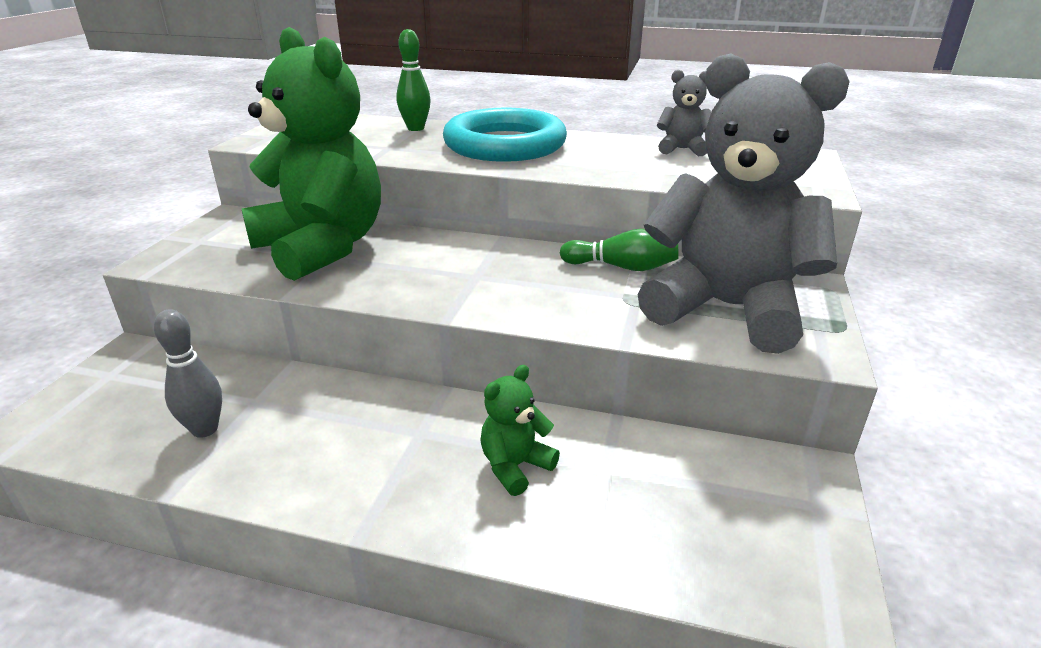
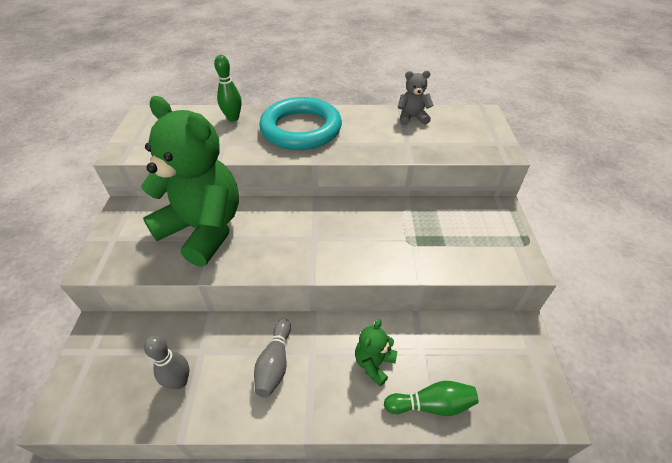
camera: 15 degrees left, 15 degrees up
green bowling pin [560,229,678,271] -> green bowling pin moved to [384,381,478,416]
grey teddy bear [637,53,850,354] -> none
none -> grey bowling pin [254,318,291,397]

